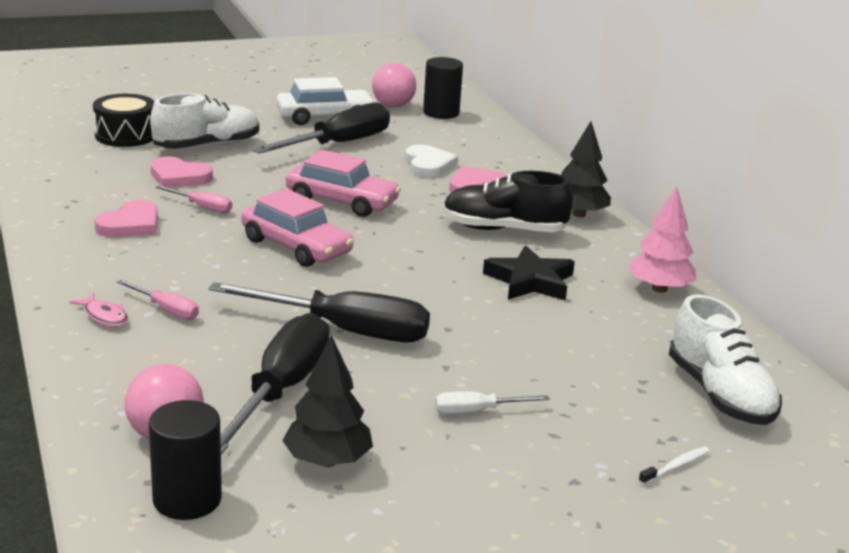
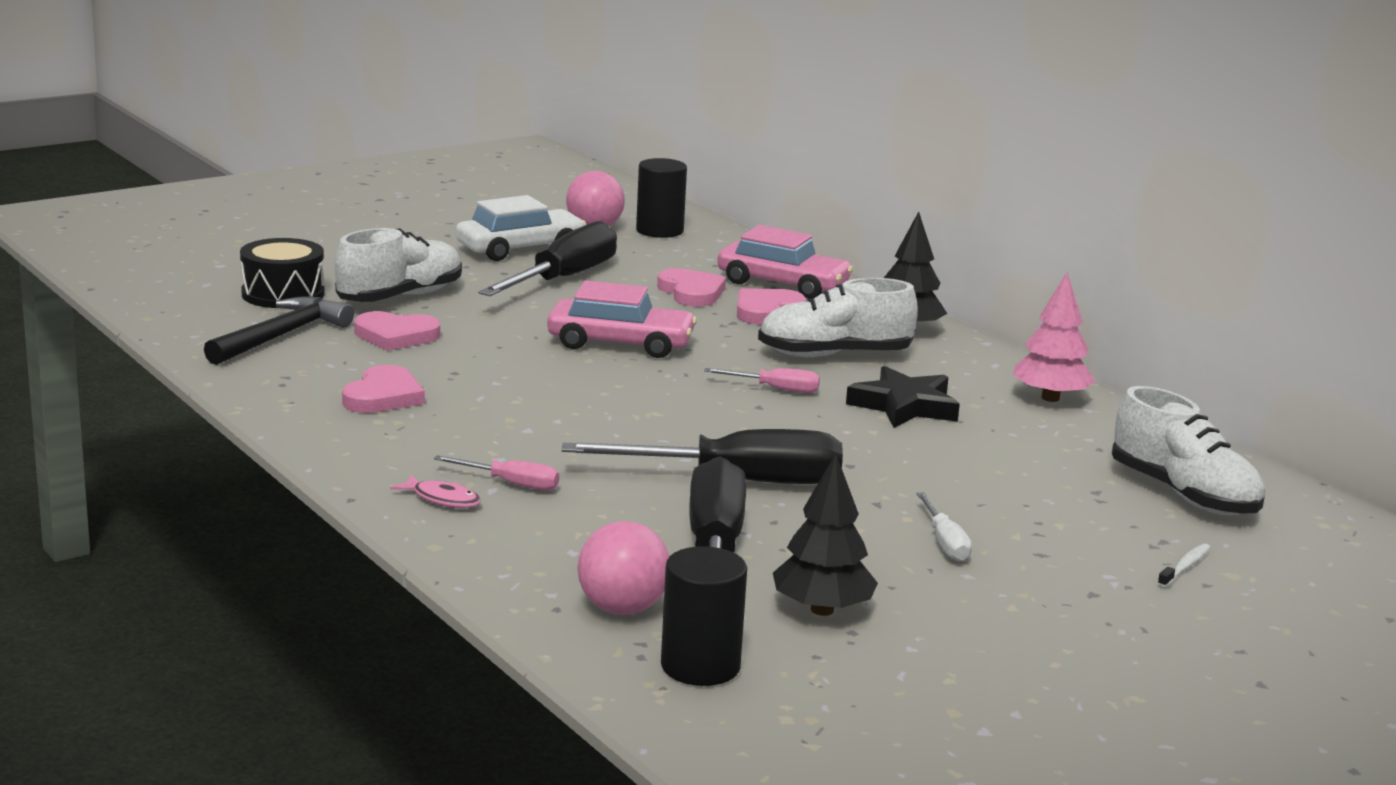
camera: 15 degrees left, 5 degrees down
pink screwdriver [155,185,232,213] -> pink screwdriver moved to [704,368,820,393]
pink car [241,189,354,267] -> pink car moved to [717,225,853,299]
white heart [405,144,458,177] -> pink heart [657,268,726,307]
white screwdriver [435,391,550,415] -> white screwdriver turned 75 degrees counterclockwise [916,492,972,561]
black shoe [443,171,573,232] -> white shoe [758,278,918,357]
none -> black hammer [204,296,354,365]

